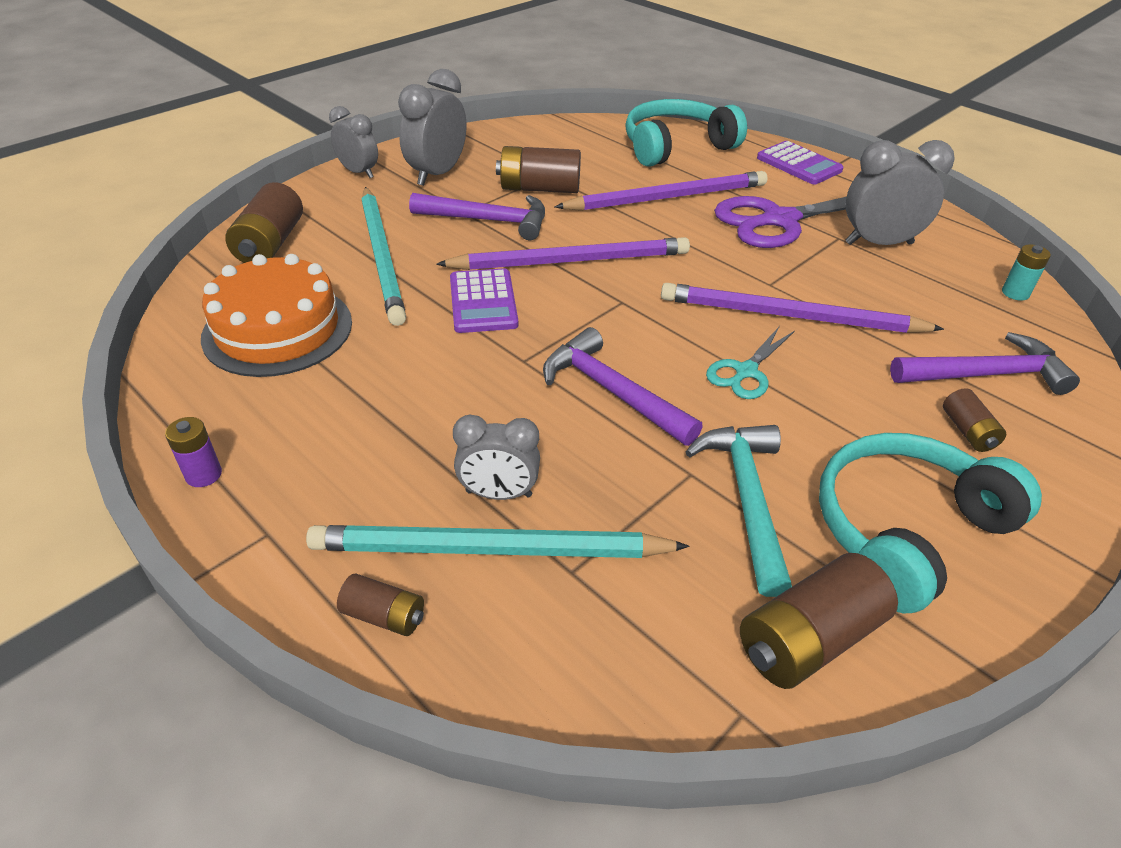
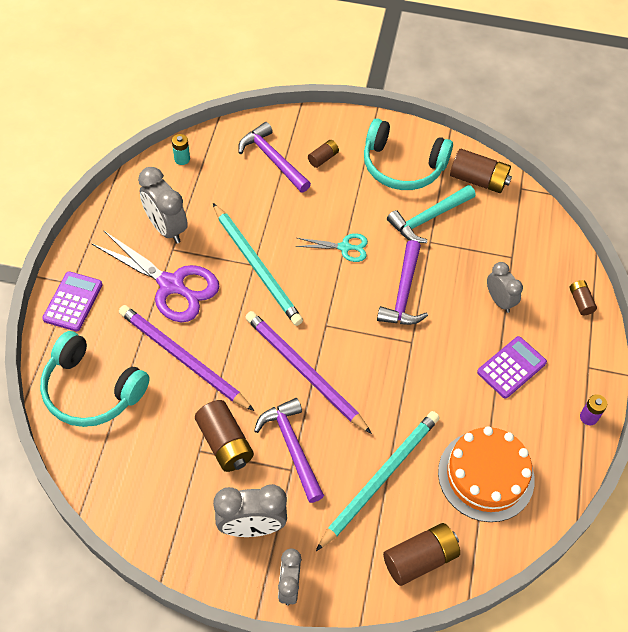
camera: 125 degrees left, 15 degrees up
turquoise pencil [306,525,689,558] -> turquoise pencil moved to [213,203,303,326]
purple calculator [450,268,518,333] -> purple calculator moved to [477,336,547,398]
purple pencil [661,283,944,333] -> none

